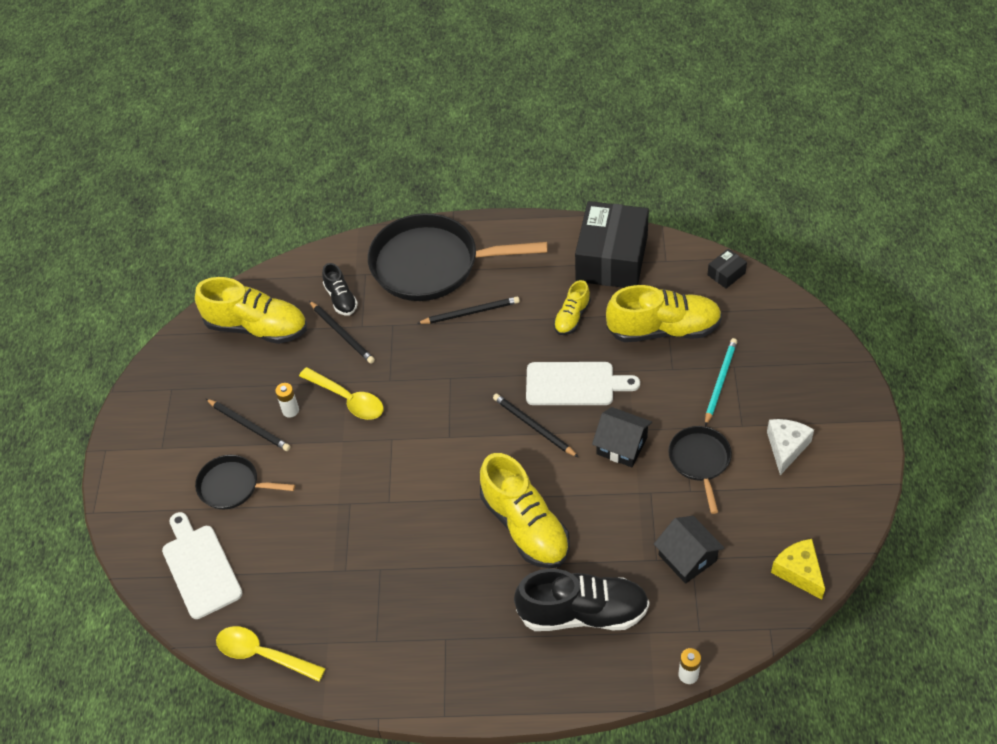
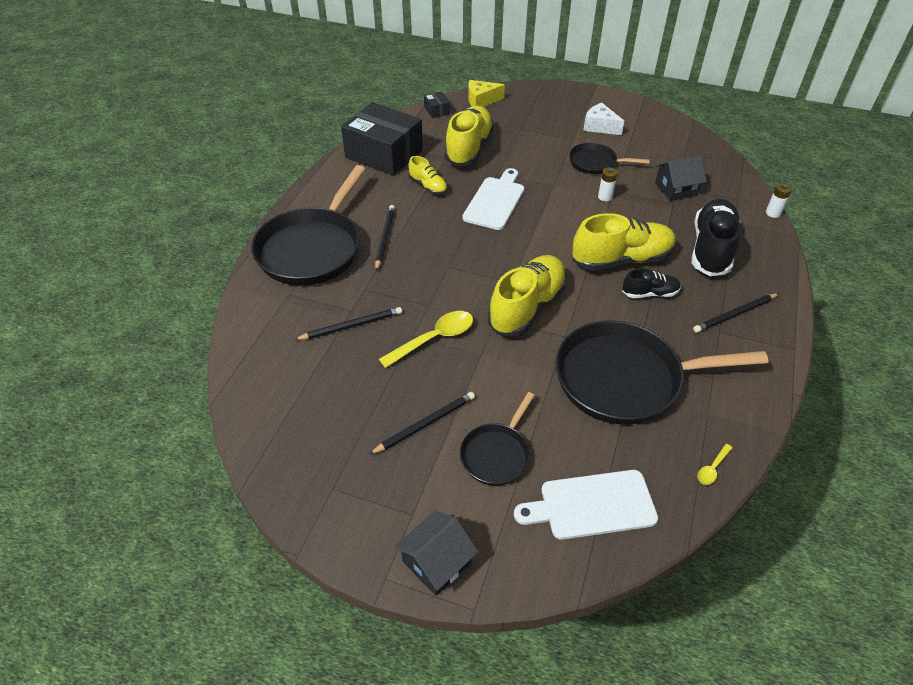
camera: 75 degrees left, 5 degrees down
yellow shoe [195,277,307,344] -> yellow shoe moved to [488,255,567,336]
yellow spoon [216,626,326,682] -> yellow spoon [697,444,733,485], size x0.49
white battery [275,383,299,418] -> white battery moved to [598,167,618,201]
black shoe [322,263,358,316] -> black shoe moved to [622,269,681,298]
black pencil [493,394,578,457] -> black pencil moved to [693,293,779,333]
black house [592,407,652,467] -> black house moved to [394,511,479,596]
turquoise pencil [705,338,737,426] -> none
yellow cheese [771,539,825,600] -> yellow cheese moved to [468,80,505,107]
none -> black pan [555,321,768,425]

